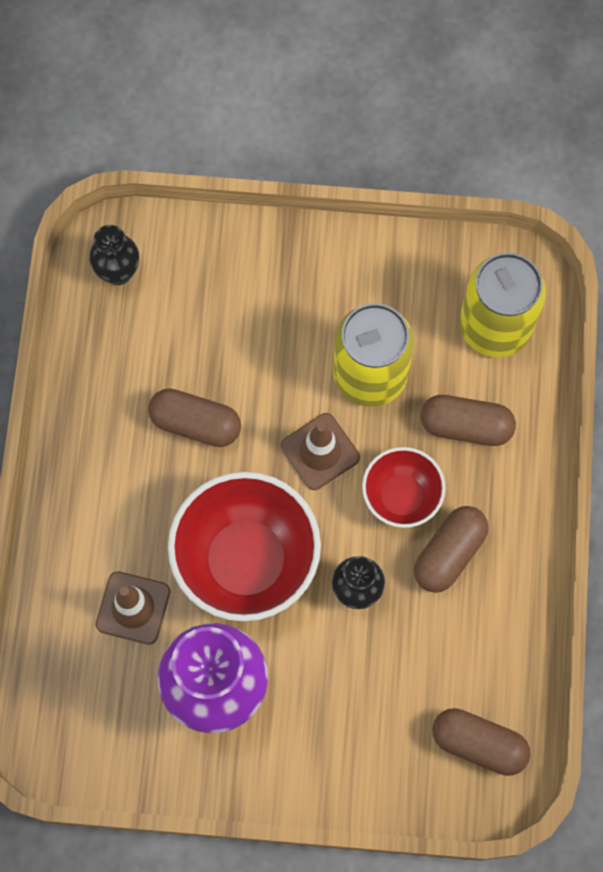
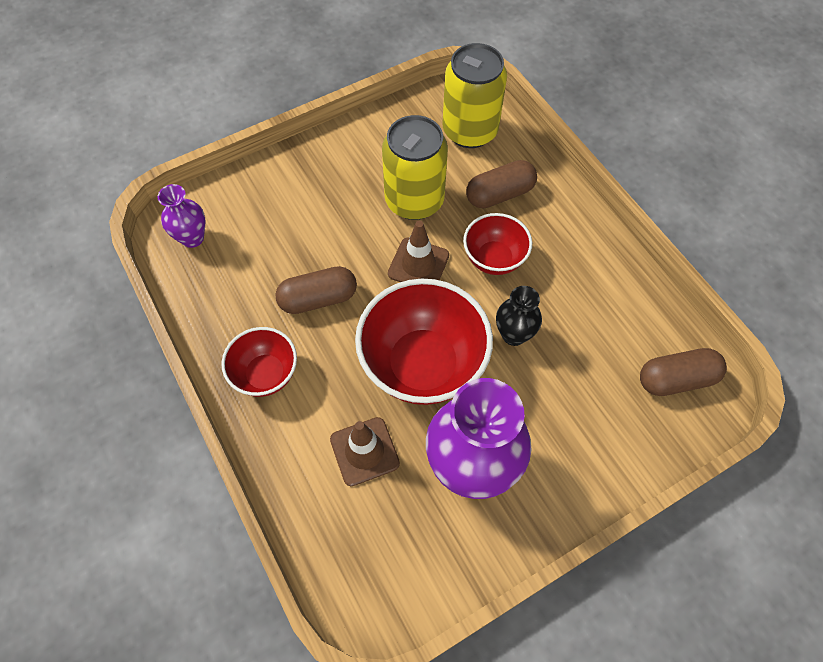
camera: 35 degrees left, 10 degrees down
black vase [89,225,139,285] -> purple vase [158,184,205,248]
brown capsule [414,506,489,593] -> none
none -> red bowl [222,327,297,397]

